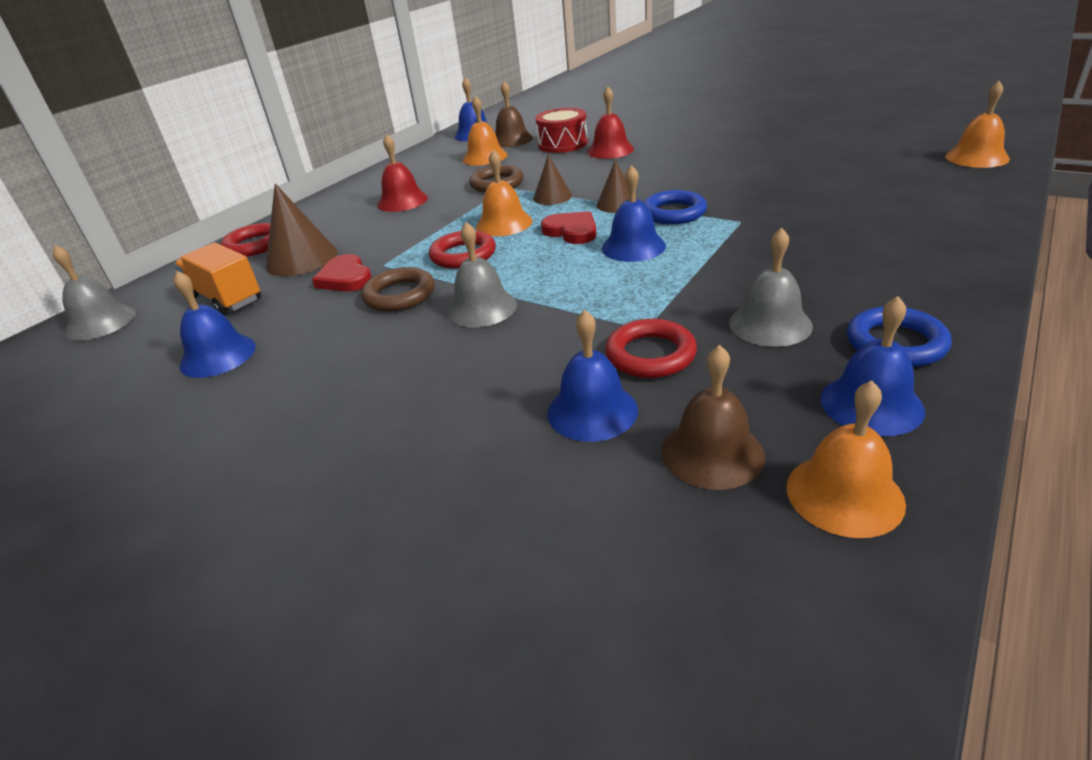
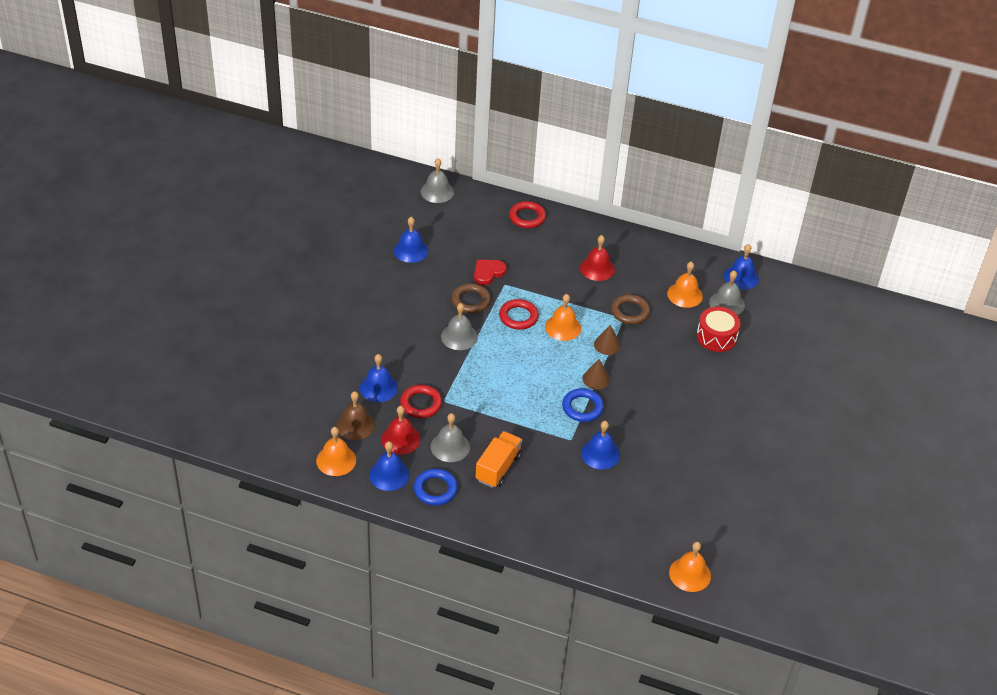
camera: 70 degrees right, 10 degrees up
orange truck [174,243,261,316] -> orange truck moved to [475,431,522,488]
brown cone [266,184,337,276] -> none
brown bell [495,81,533,147] -> grey bell [709,270,745,315]
red heart [541,211,597,244] -> none
red bell [587,86,634,159] -> red bell moved to [381,406,420,455]
blue bell [602,165,666,262] -> blue bell moved to [581,421,620,469]

